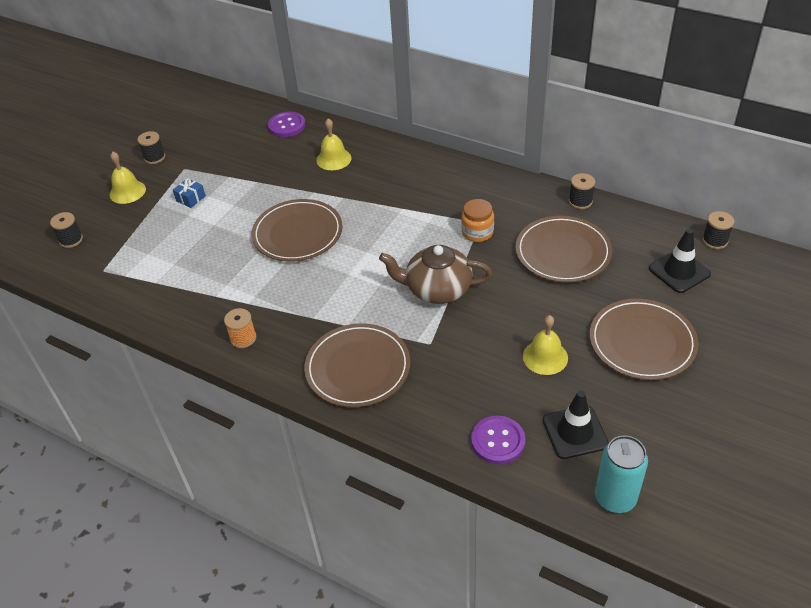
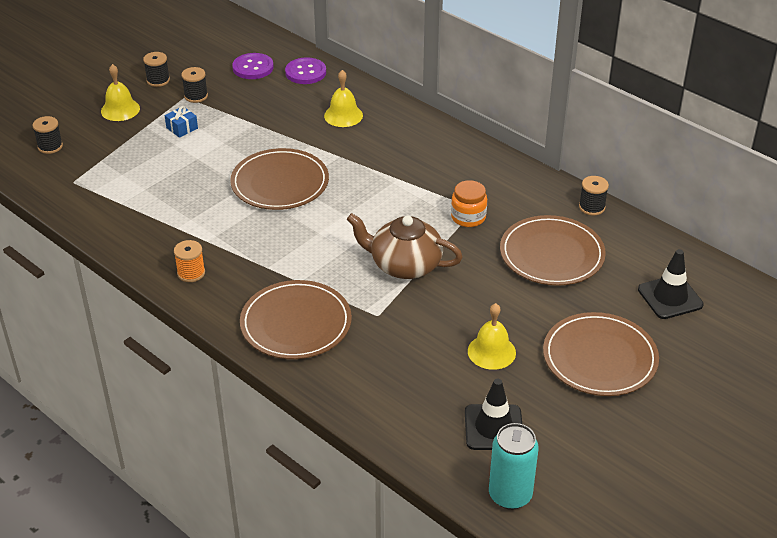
camera: 10 degrees right, 5 degrees down
purple button [471,416,525,464] -> purple button moved to [232,53,274,79]
black spool [702,211,734,249] -> black spool moved to [181,67,208,103]

